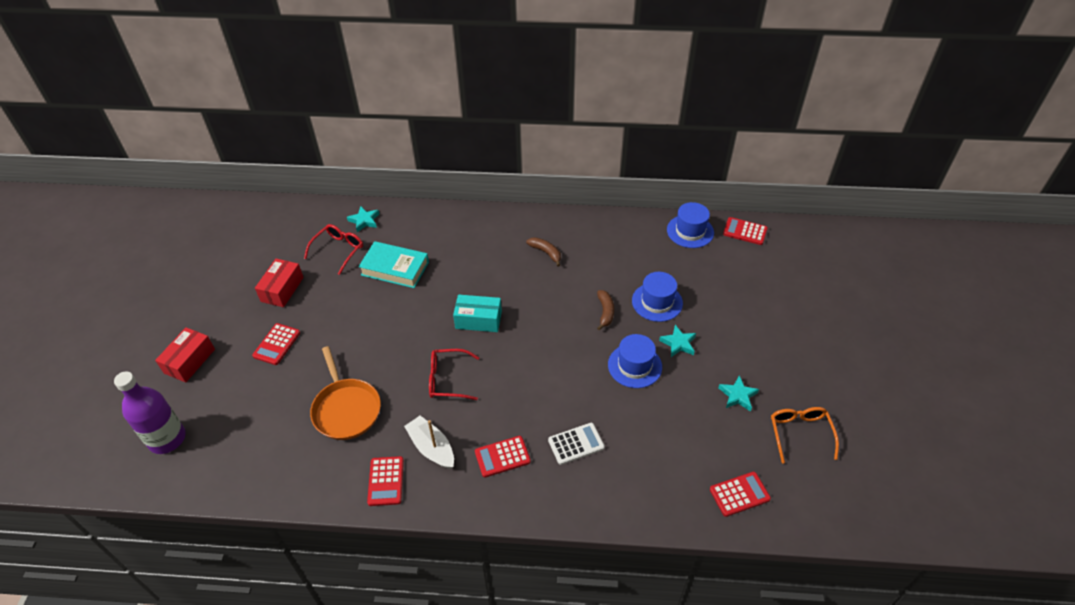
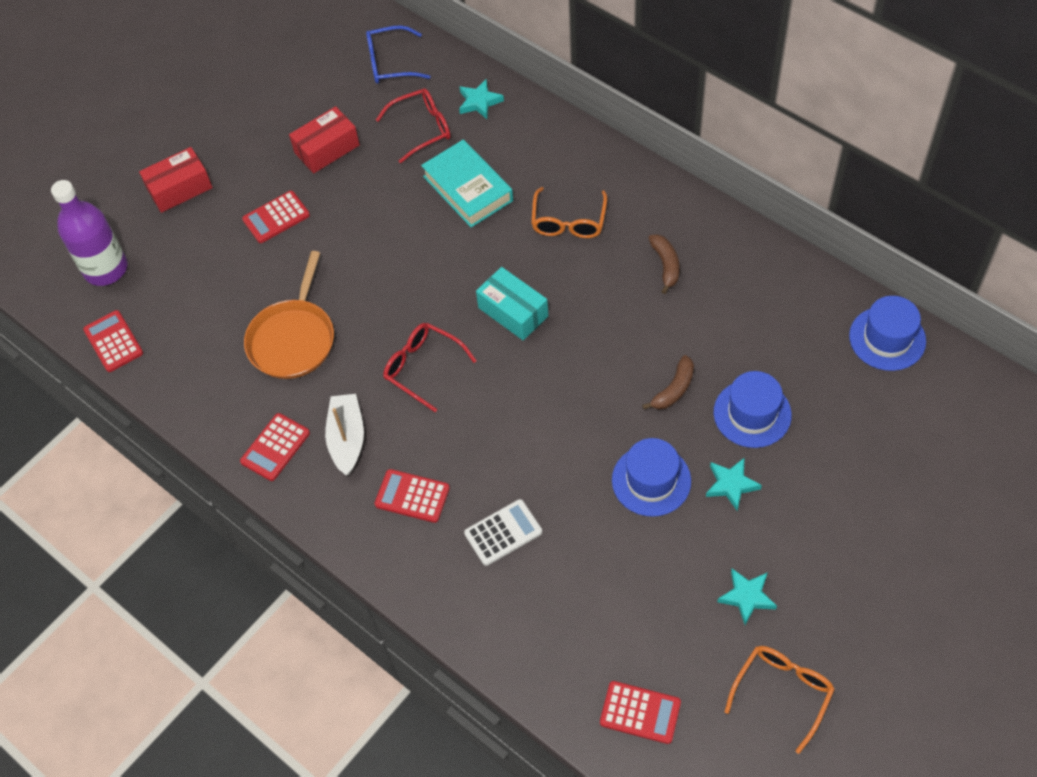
camera: 40 degrees right, 10 degrees up
white calculator [548,423,605,465] -> white calculator turned 45 degrees counterclockwise [464,499,542,566]
red calculator [723,217,768,245] -> red calculator moved to [83,310,143,372]
none -> blue glasses [366,25,431,84]
none -> orange glasses [531,187,607,238]

